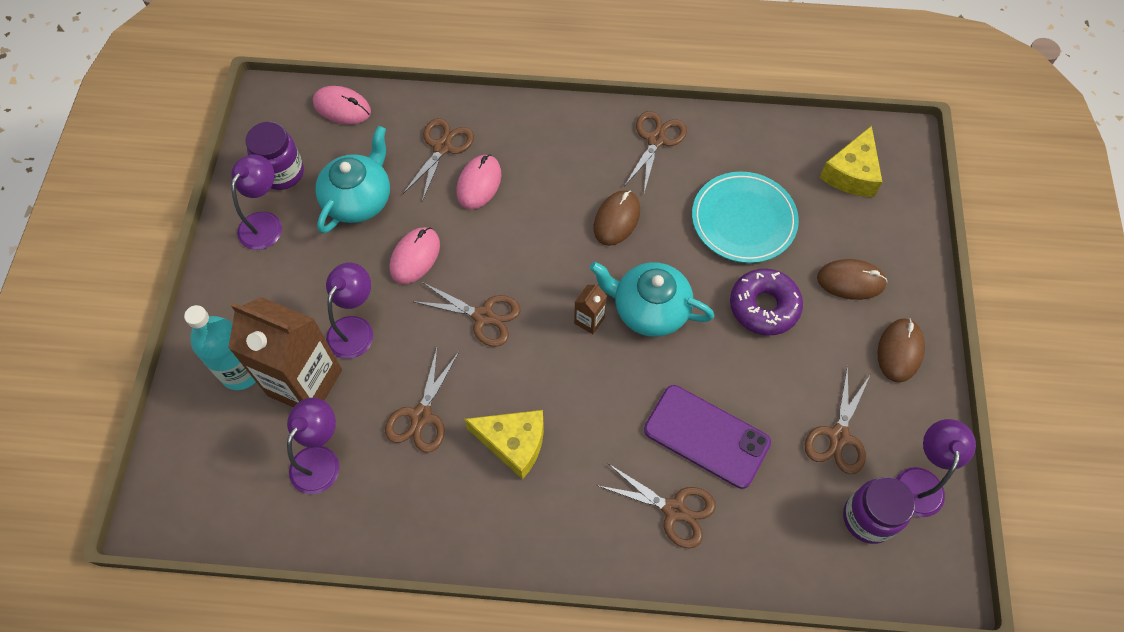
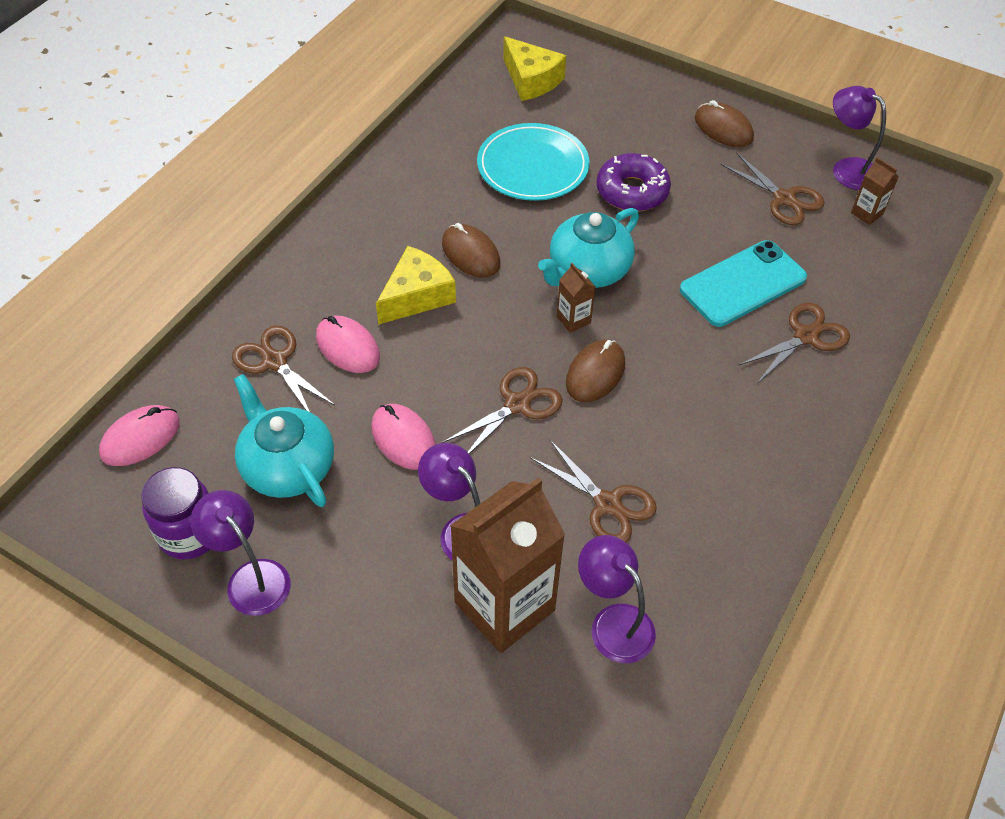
camera: 65 degrees left, 10 degrees down
turquoise bottle [184,305,256,390] -> none
yellow cheese [464,410,544,480] -> yellow cheese moved to [376,246,456,325]
brown scissors [624,111,687,193] -> none
purple phone [644,385,771,489] -> turquoise phone [680,240,807,327]
brown mouse [817,259,887,300] -> brown mouse moved to [566,340,625,402]
purple jar [843,477,915,544] -> brown carton [851,157,899,225]

